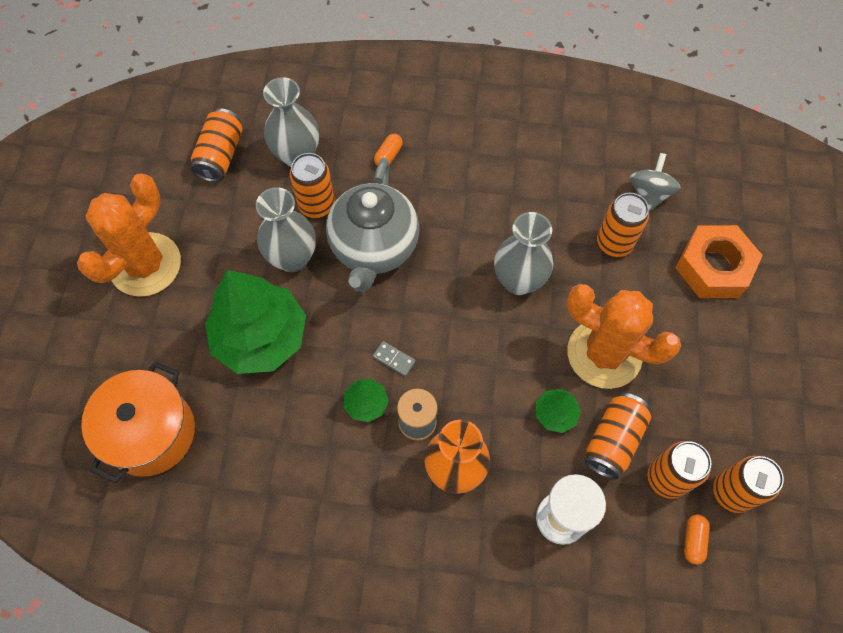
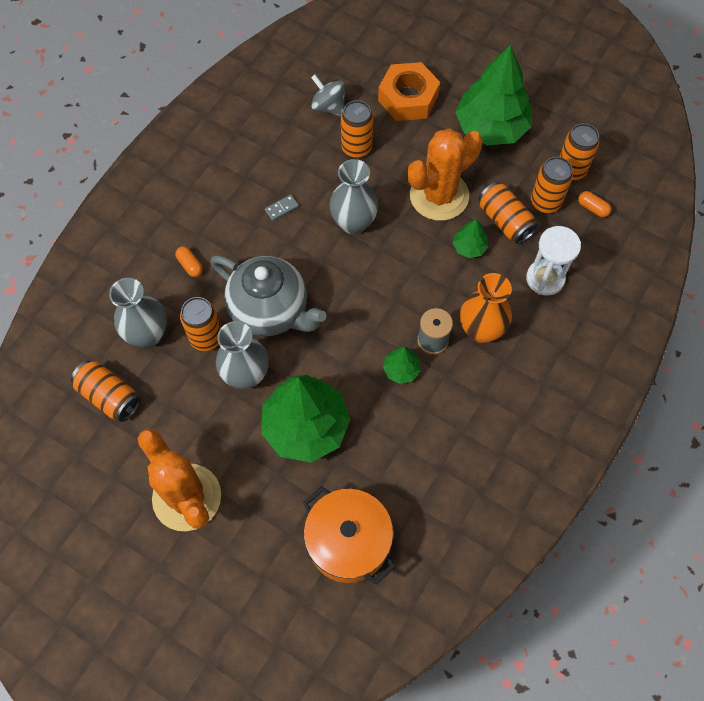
camera: 65 degrees left, 0 degrees up
grey domino [373,341,416,376] -> grey domino moved to [265,195,299,221]
none -> green tree [455,45,532,146]

